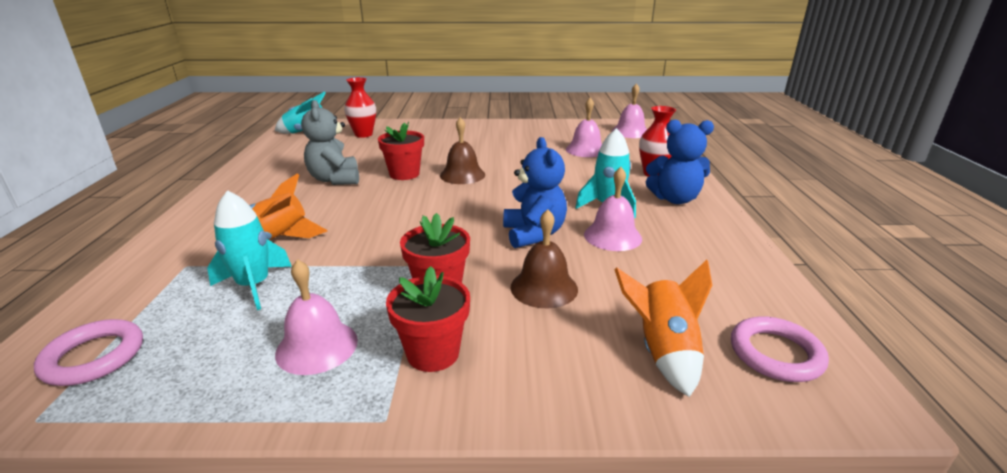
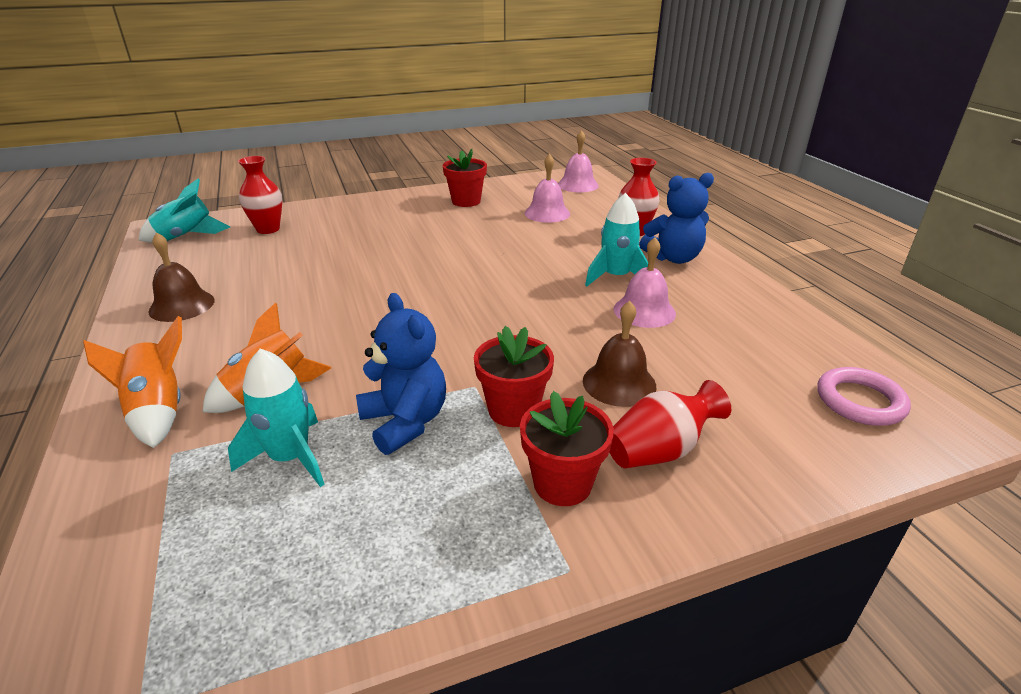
camera: 20 degrees left, 5 degrees up
pink ring [34,319,143,386] -> none
pink bell [275,259,358,375] -> none
grey teddy bear [301,100,359,185] -> none
red flower pot [378,122,424,180] -> red flower pot moved to [442,149,487,207]
brown bell [440,117,485,184] -> brown bell moved to [148,232,215,322]
blue teddy bear [503,137,567,248] -> blue teddy bear moved to [356,293,446,455]
orange rocket [615,260,712,397] -> orange rocket moved to [83,316,182,448]
none -> red vase [609,380,731,469]

